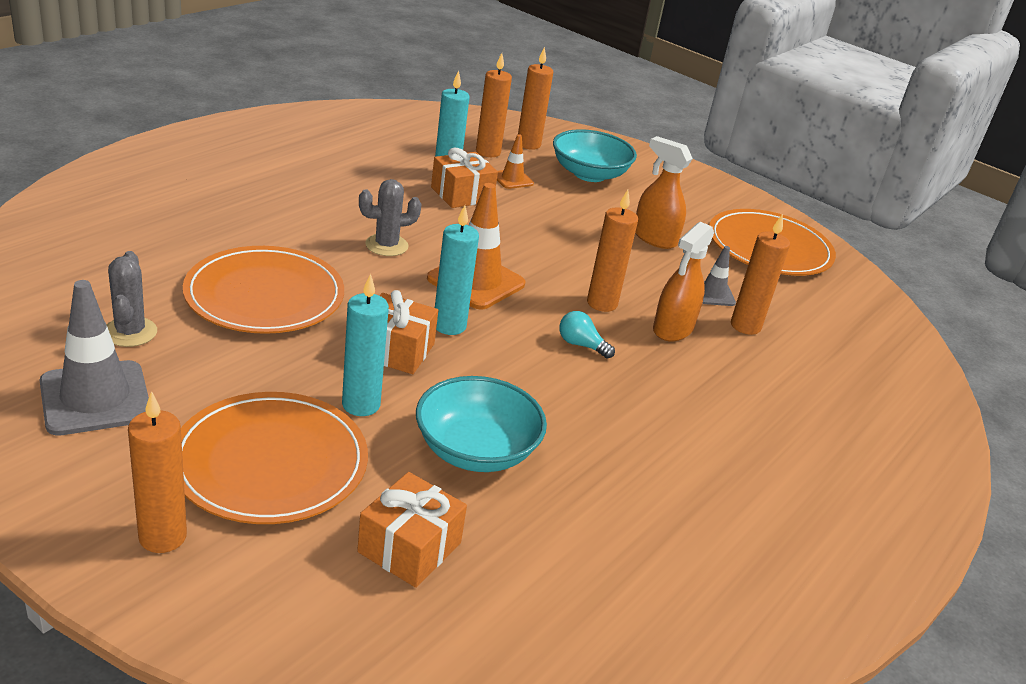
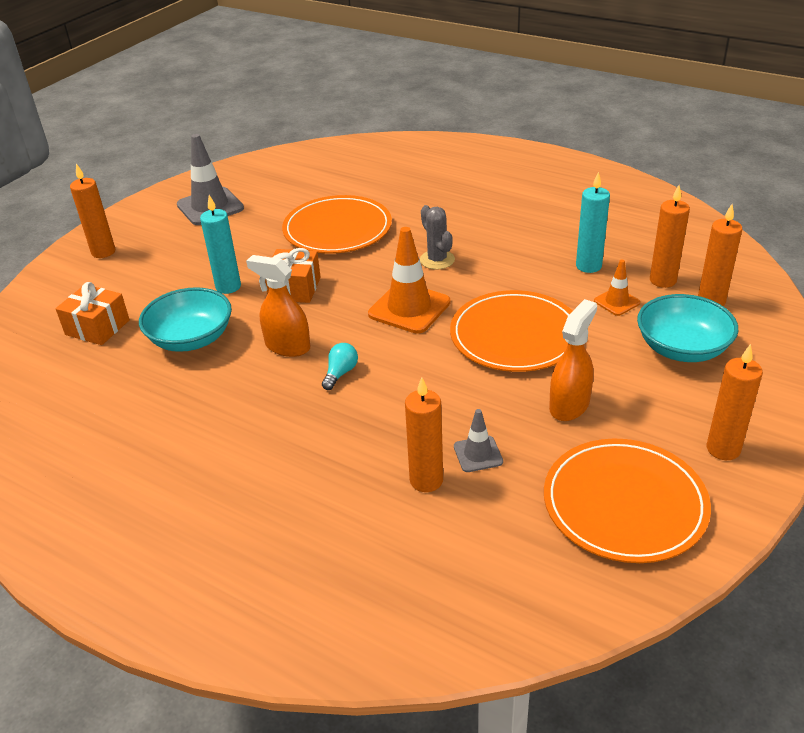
camera: 90 degrees right, 5 degrees up
grey cactus [107,251,157,347] -> none
orange plate [181,392,368,524] -> orange plate moved to [450,290,572,372]
orange gift [431,148,498,208] -> none
turquoise candle [435,205,479,335] -> none
orange candle [587,190,638,312] -> orange candle moved to [707,344,763,460]
orange spray bottle [653,222,714,341] -> orange spray bottle moved to [246,255,310,357]

